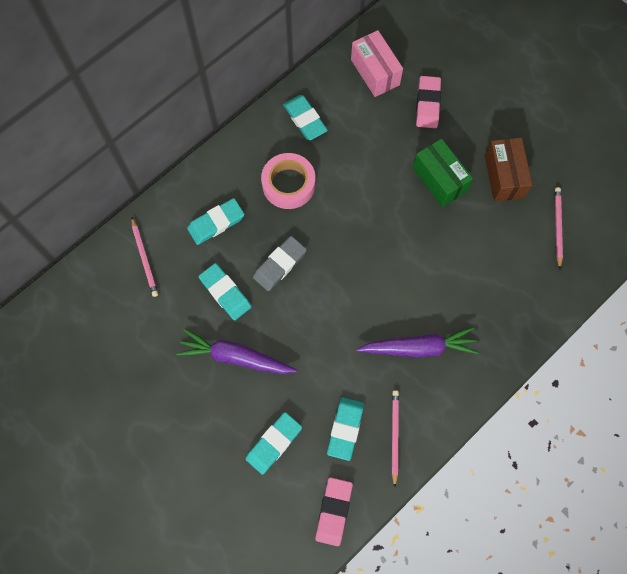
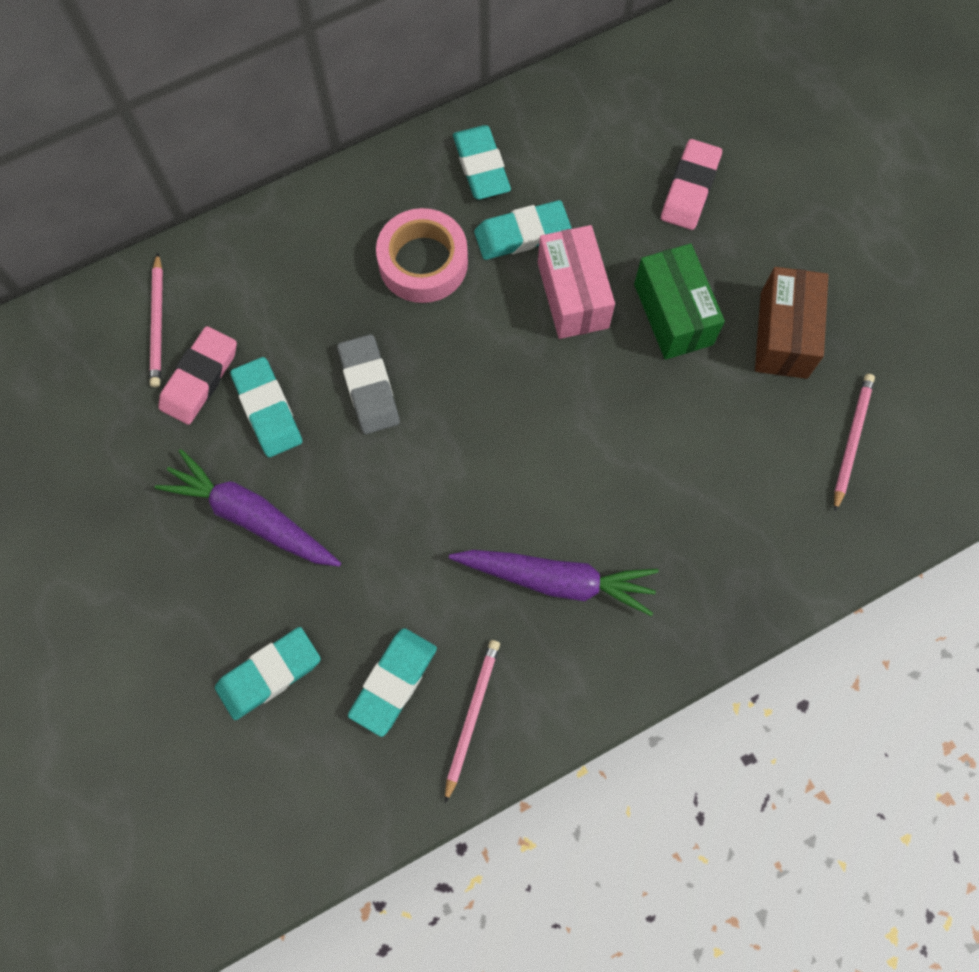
camera: 15 degrees right, 0 degrees up
turquoise eraser [187,198,245,245] -> turquoise eraser moved to [474,200,571,260]
grey eraser [253,236,307,291] -> grey eraser turned 75 degrees counterclockwise [337,334,400,434]
pink eraser [315,477,353,546] -> pink eraser moved to [158,326,237,425]
pink box [351,30,403,97] -> pink box moved to [538,225,615,339]

